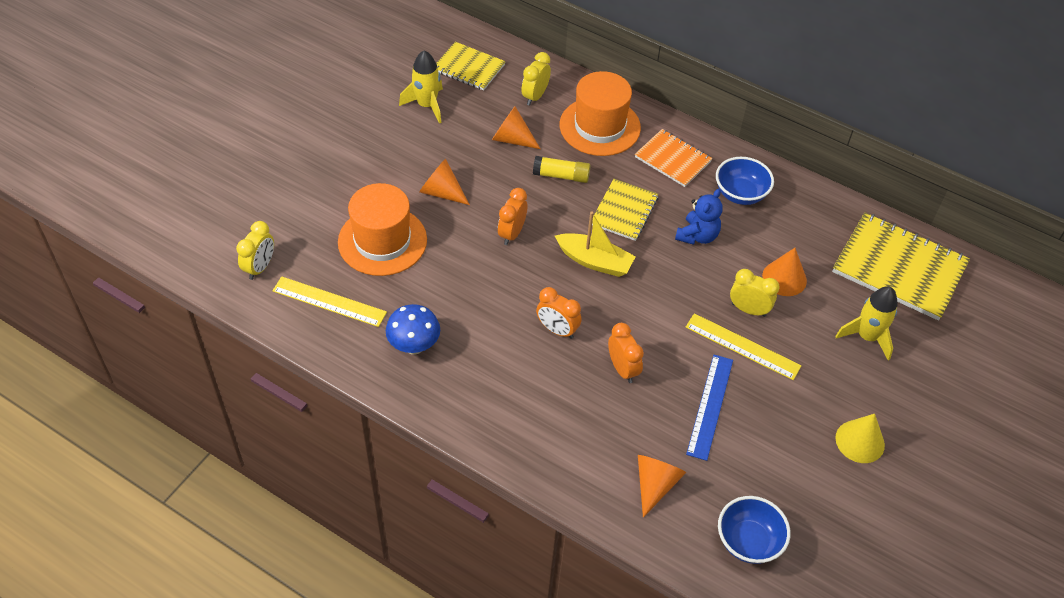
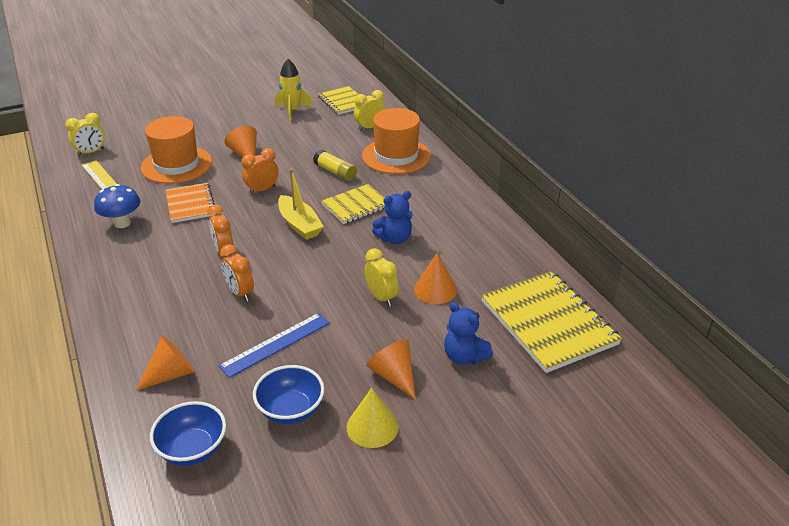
camera: 35 degrees right, 15 degrees down
orange cone [492,106,540,149] -> orange cone moved to [366,339,416,399]
orange clock [608,323,644,383] -> orange clock turned 135 degrees clockwise [220,244,254,302]
orange notebook [635,129,712,187] -> orange notebook moved to [165,183,215,223]
yellow ruler [685,313,802,380] -> none
blue bowl [716,157,774,205] -> blue bowl moved to [253,365,325,424]
yellow rocket [835,286,898,360] -> blue teddy bear [444,302,493,365]

